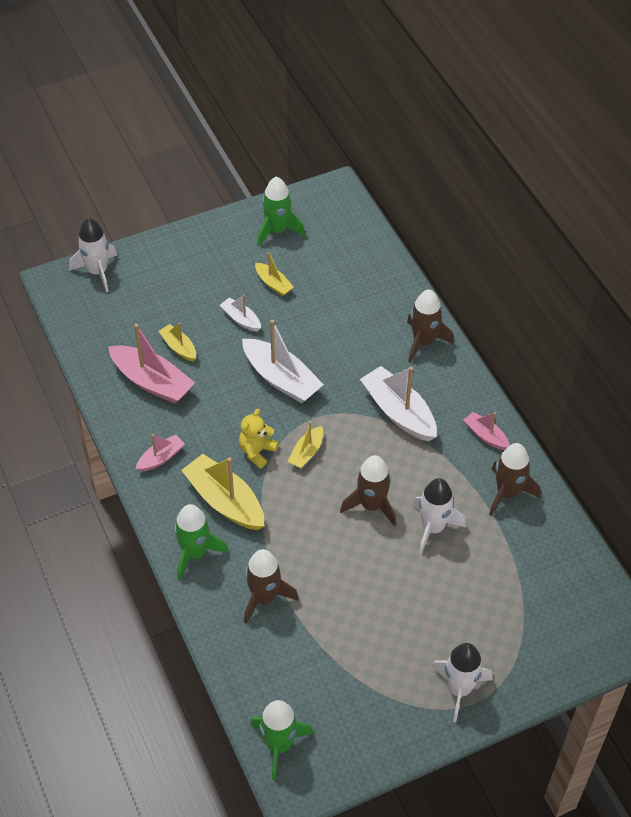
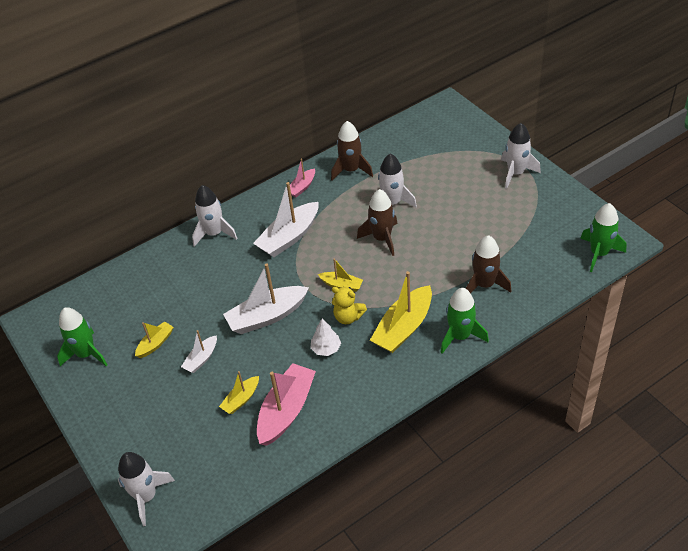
camera: 95 degrees left, 5 degrees down
pink boat [136,434,185,471] -> none
white boat [242,320,324,403] -> white boat turned 150 degrees counterclockwise [223,263,309,334]
brown rocket [407,289,454,363] -> white rocket [192,185,237,247]
none -> white tree [311,319,341,356]

